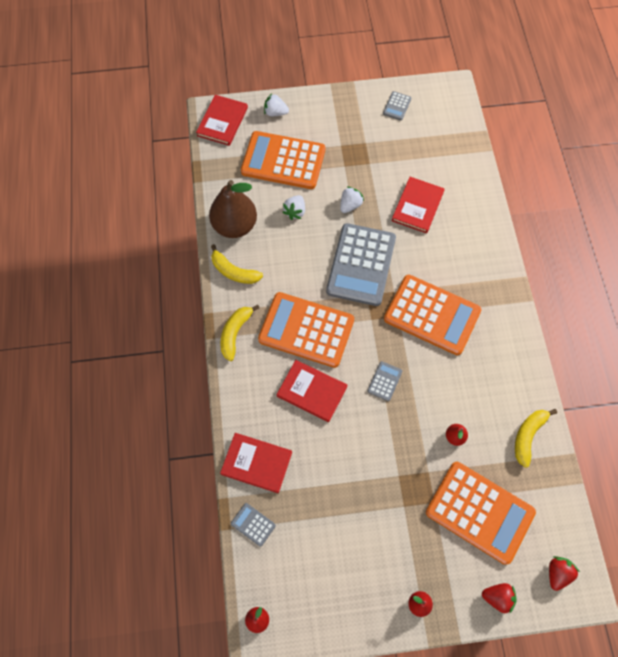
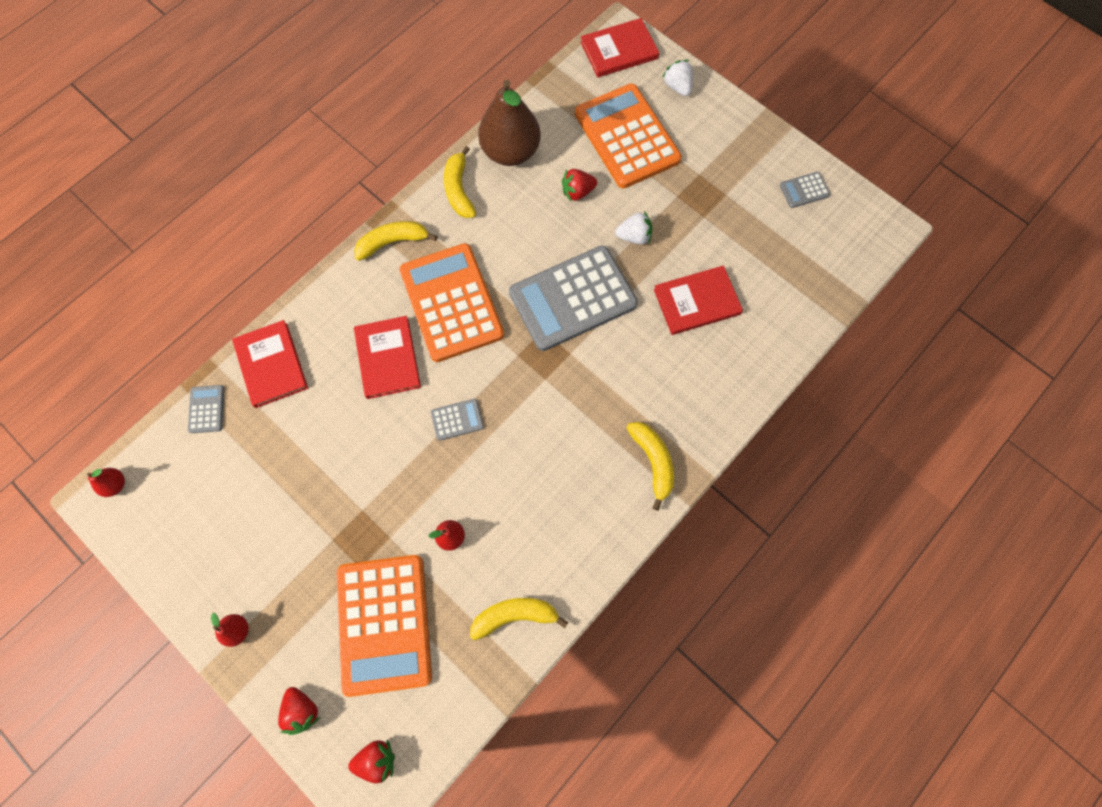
camera: 50 degrees right, 5 degrees up
white strawberry [282,195,305,220] -> red strawberry [562,169,597,201]
orange calculator [384,275,482,355] -> none
none -> yellow banana [627,422,674,511]

